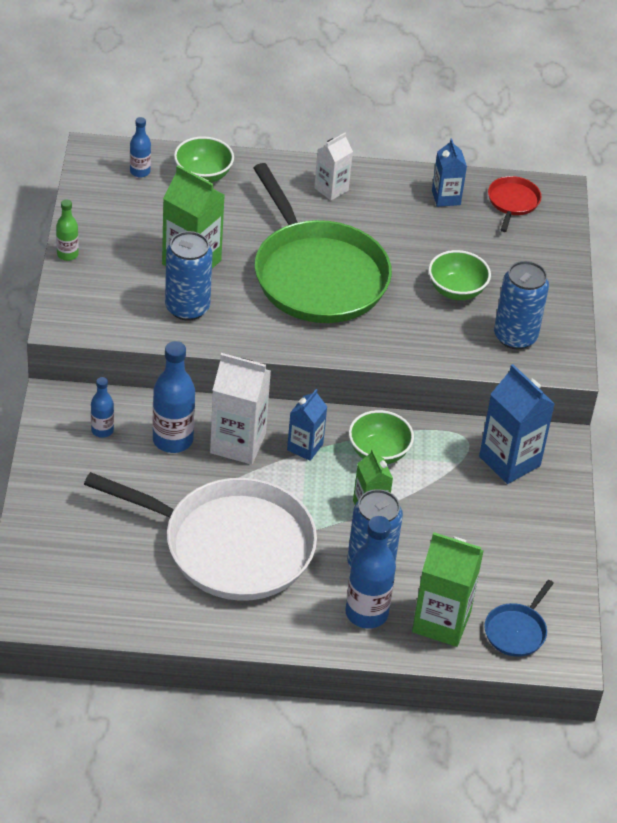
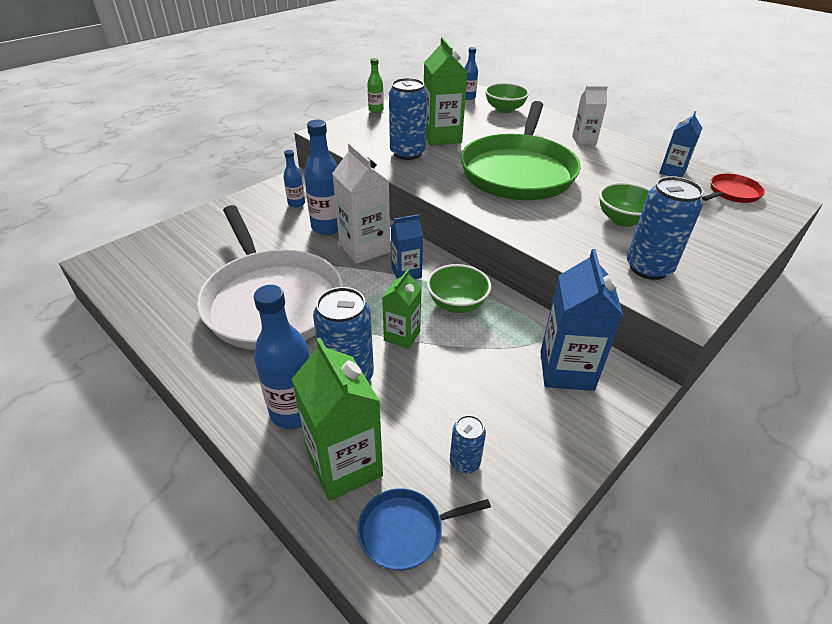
camera: 45 degrees right, 5 degrees down
none -> blue can [450,415,486,473]

